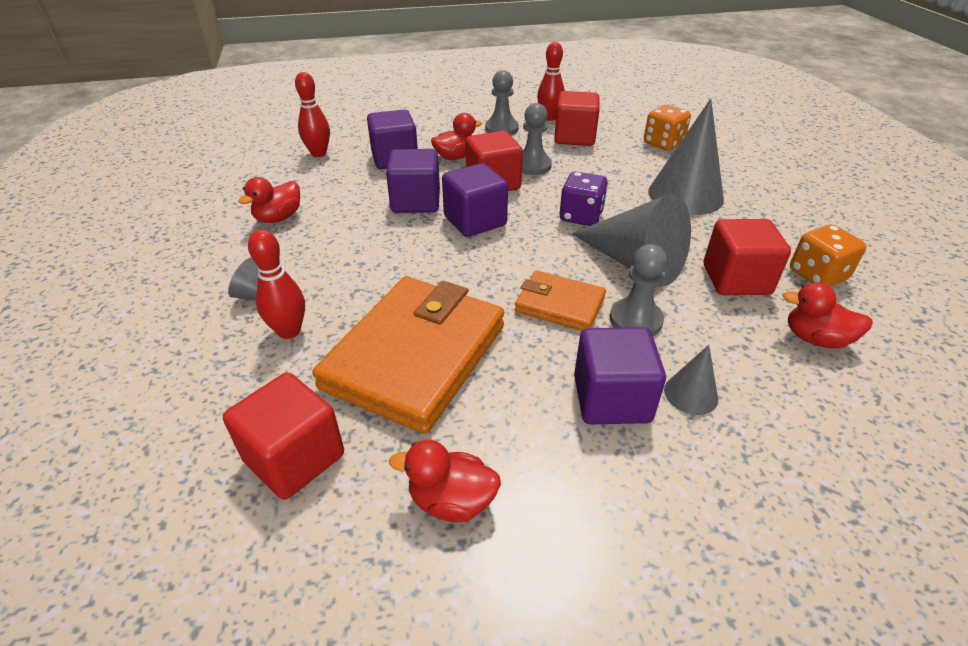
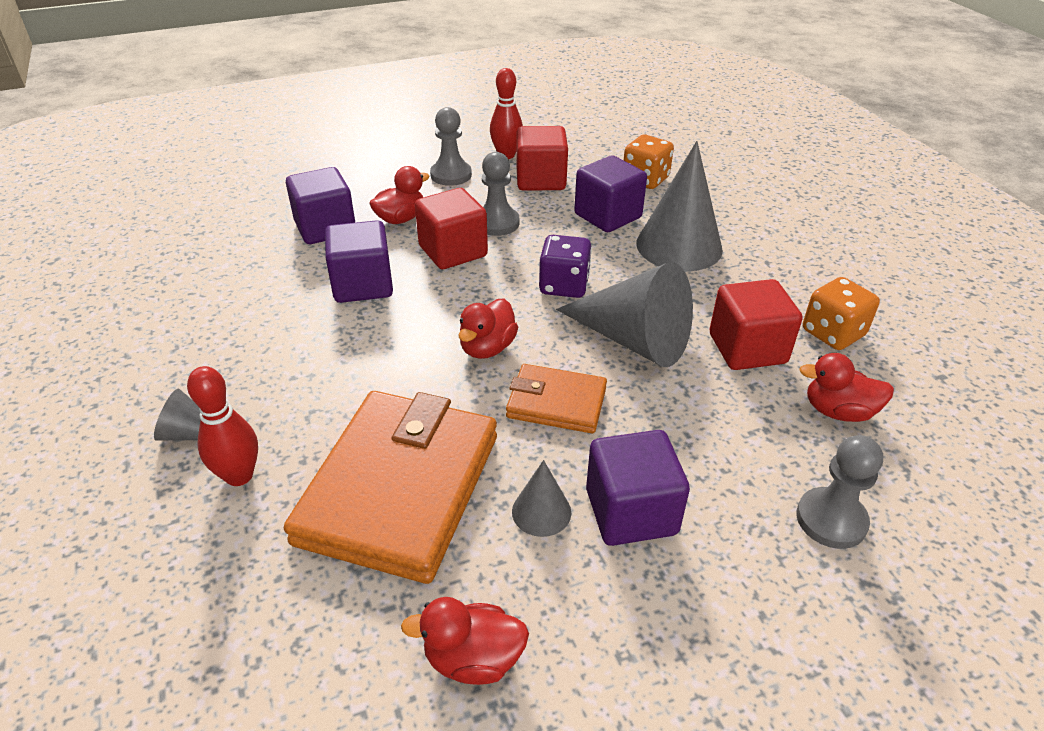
camera: 10 degrees left, 0 degrees up
red cube [223,373,344,500] -> none
red duck [238,177,300,223] -> red duck moved to [458,298,518,359]
red bowling pin [295,72,330,157] -> none
purple cube [442,163,508,237] -> purple cube moved to [574,155,647,232]
grey pawn [610,244,667,336] -> grey pawn moved to [796,435,883,549]
grey cone [664,345,718,415] -> grey cone moved to [512,460,571,537]

